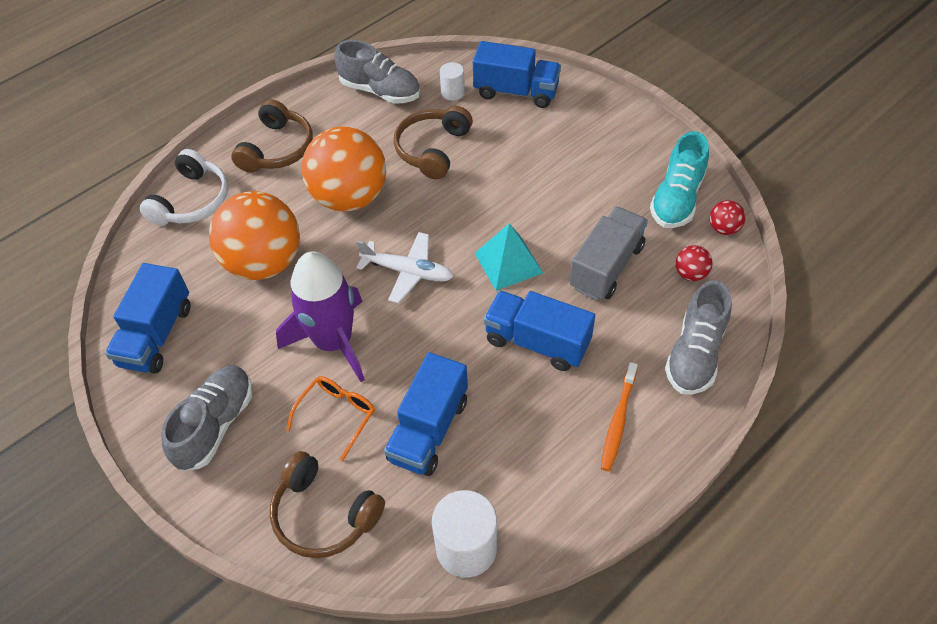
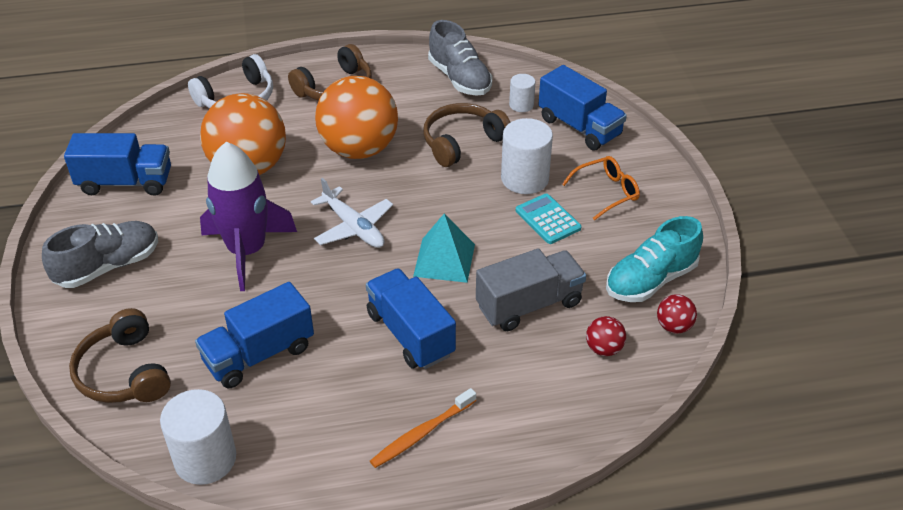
camera: 30 degrees right, 10 degrees down
blue truck [105,263,191,374] -> blue truck turned 135 degrees counterclockwise [64,133,171,196]
orange glasses [286,376,375,461] -> orange glasses moved to [562,156,640,220]
grey shoe [665,280,732,395] -> none
none -> white cylinder [501,118,553,194]
none -> turquoise calculator [516,193,581,244]

